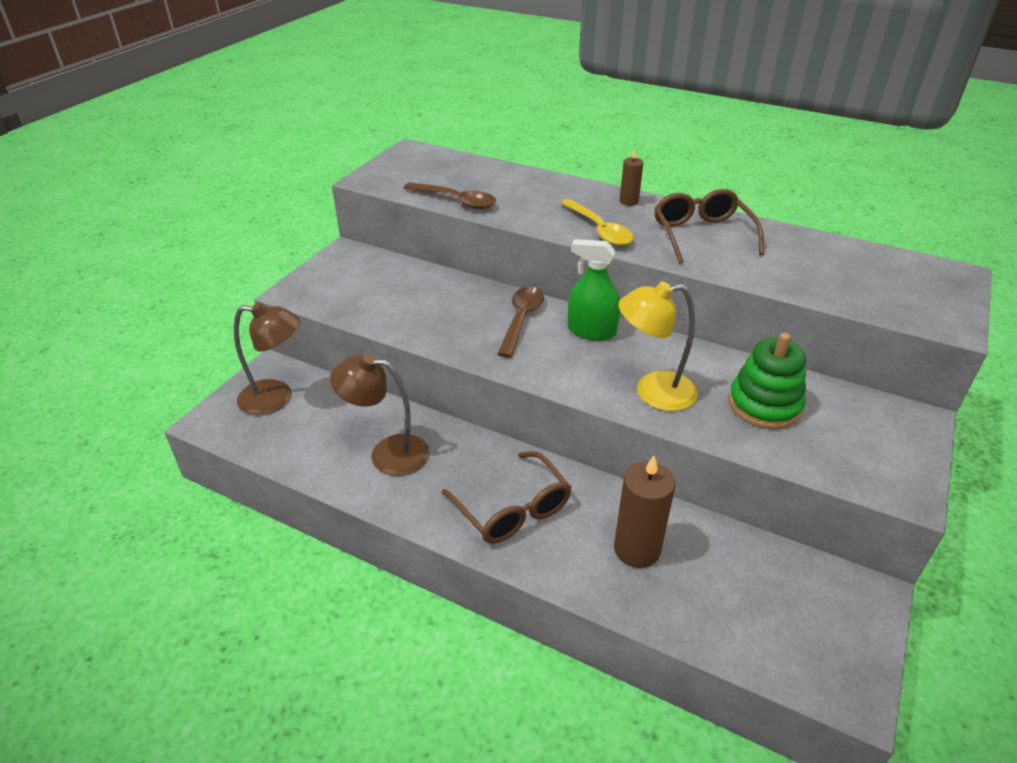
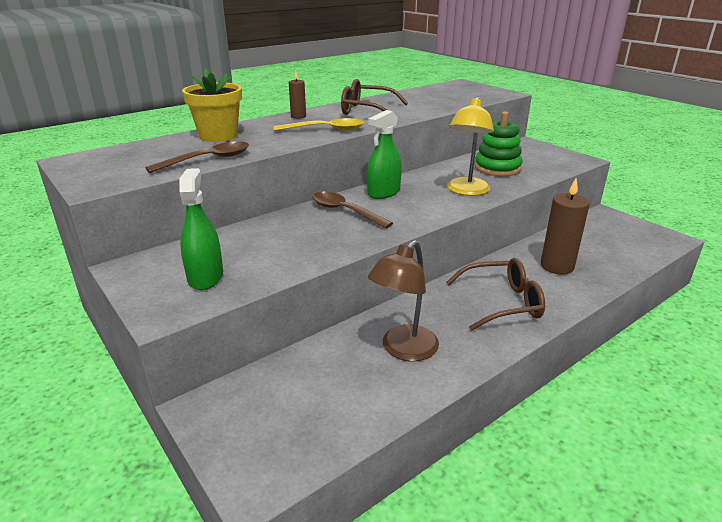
camera: 65 degrees left, 10 degrees down
brown lamp [234,303,300,415] -> none
none -> green spray bottle [179,168,223,290]
none -> yellow flower pot [182,69,242,142]

